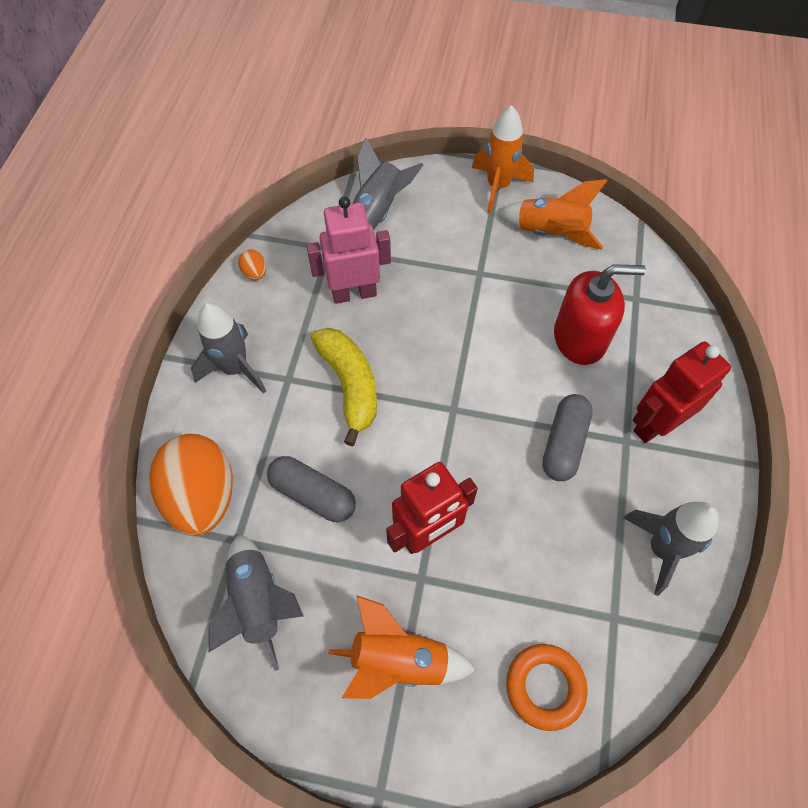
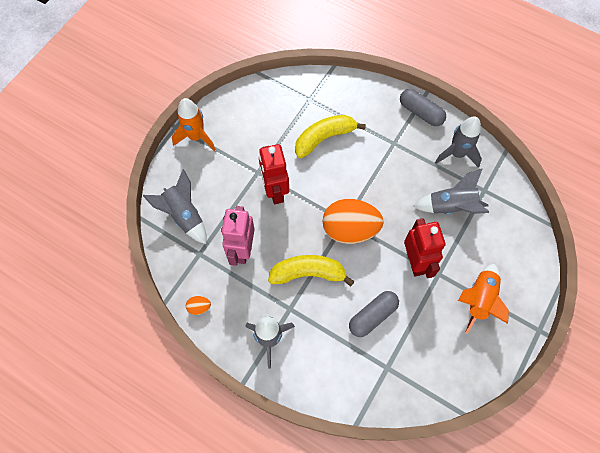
camera: 70 degrees left, 5 degrees up
orange egg [149,434,233,536] -> orange egg moved to [323,199,384,244]
grey rocket [209,534,304,671] -> grey rocket moved to [413,169,489,214]
orange rocket [499,179,608,249] -> none
orange ring [506,644,588,731] -> none
grey capsule [542,394,593,481] -> grey capsule moved to [400,89,446,126]
red soap dispenser [554,264,646,365] -> yellow banana [295,115,366,159]
red robot [633,341,731,443] -> red robot moved to [259,144,289,204]

